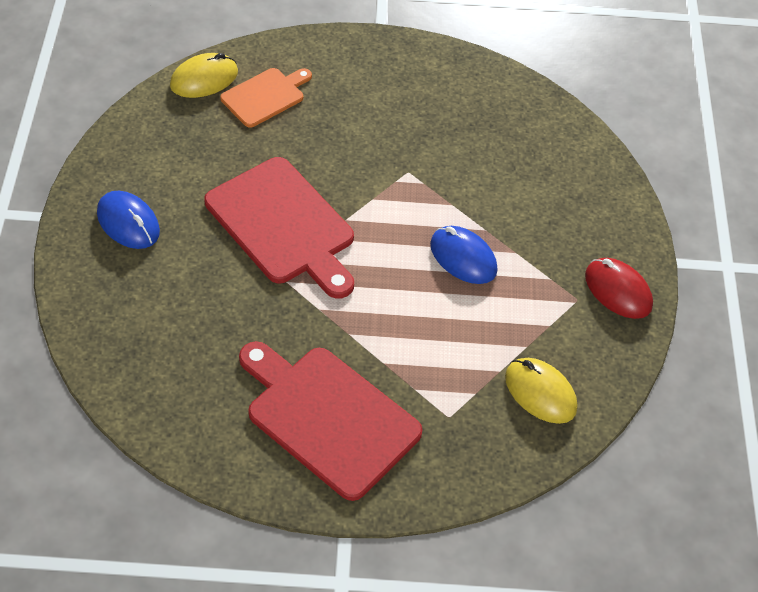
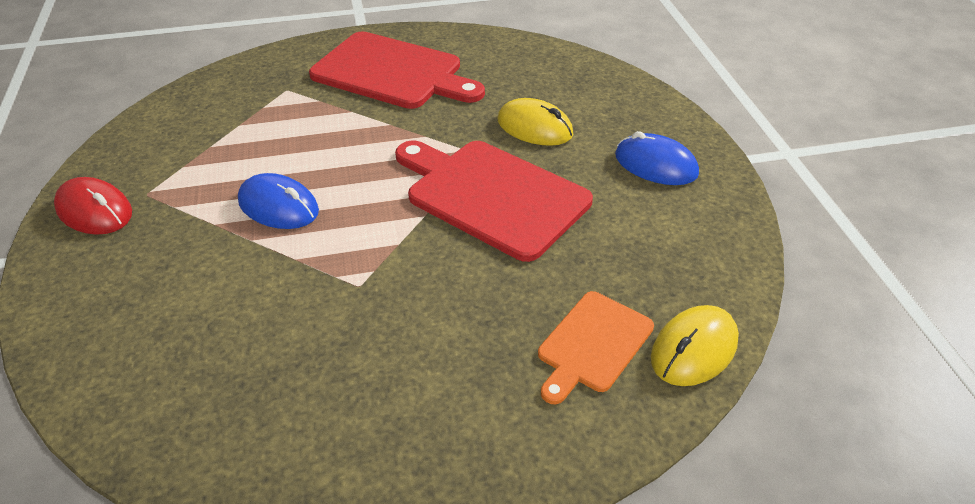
camera: 170 degrees right, 10 degrees down
yellow mouse [505,358,577,424] -> yellow mouse moved to [498,98,573,146]

